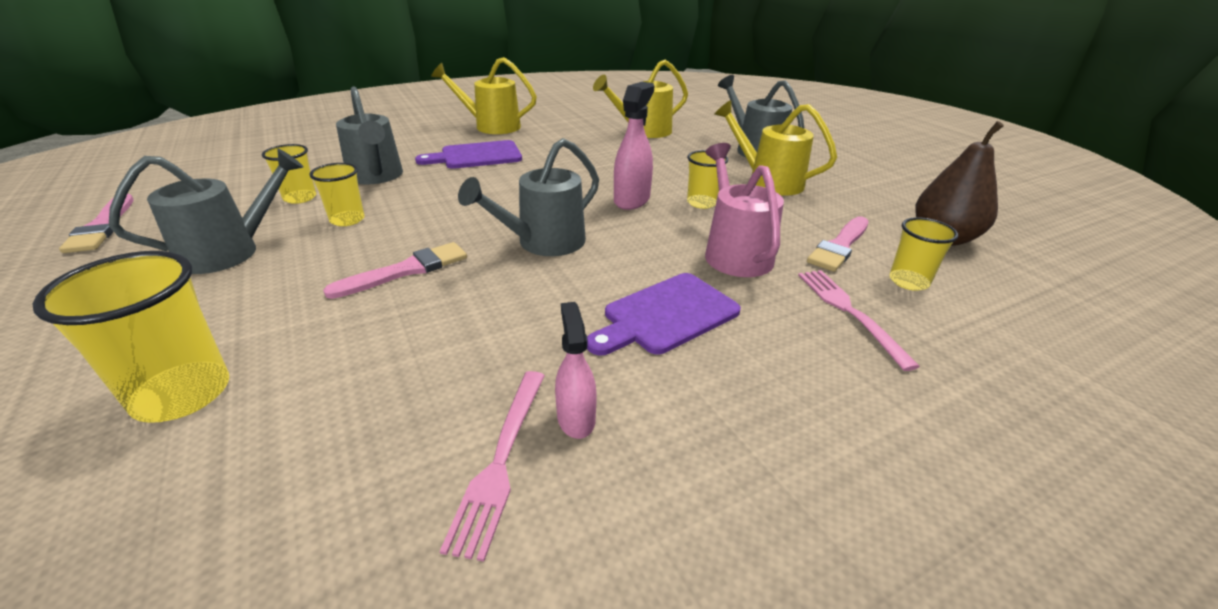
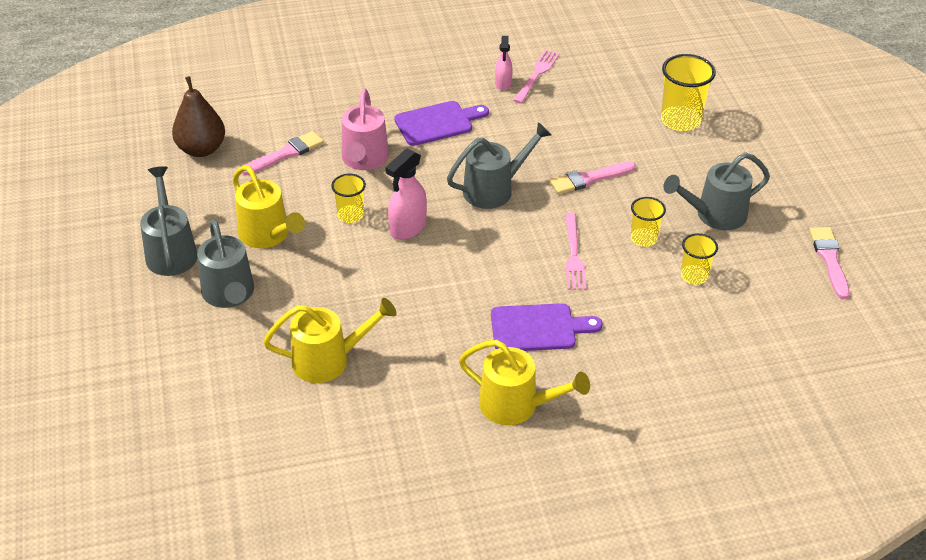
camera: 165 degrees left, 10 degrees up
grey watering can [336,86,403,185] -> grey watering can moved to [140,166,198,276]
pink fork [798,270,920,371] -> pink fork moved to [565,213,587,290]
yellow cup [889,217,958,291] -> none

